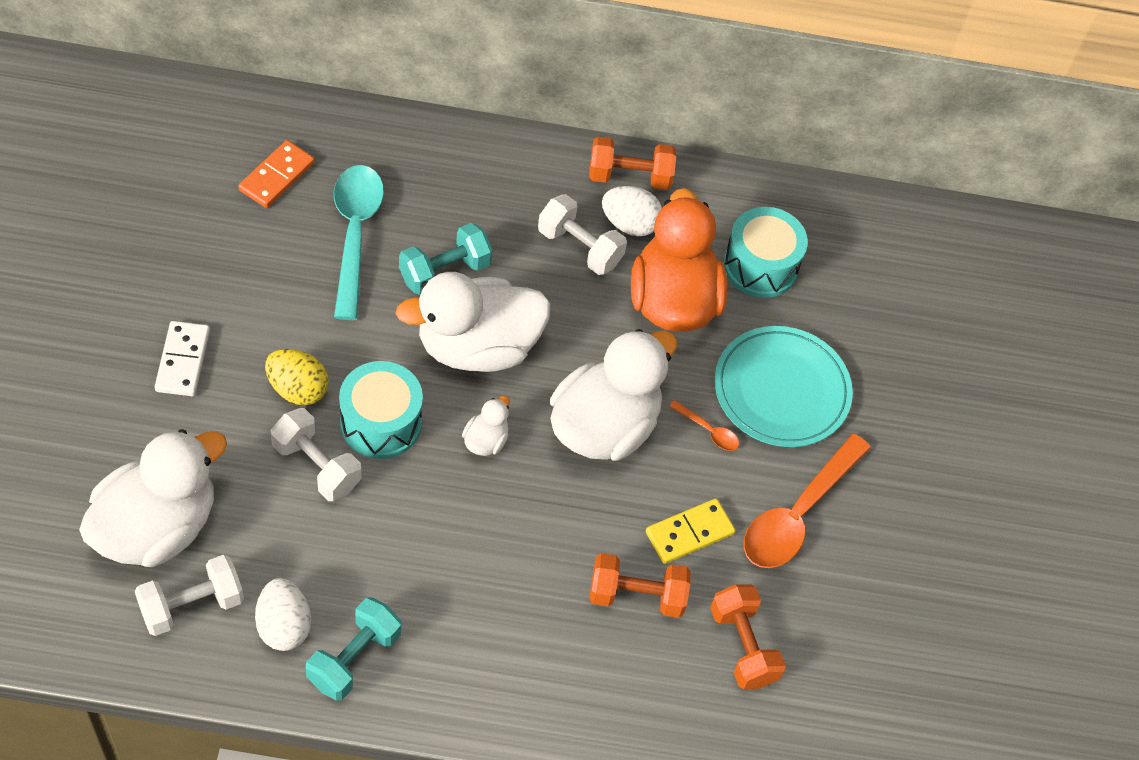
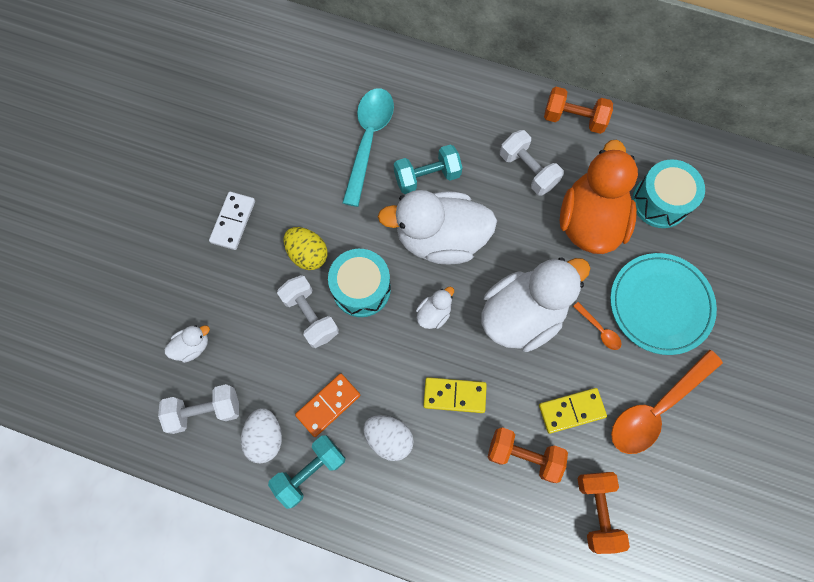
camera: 20 degrees right, 15 degrees up
white duck [79,429,227,567] -> white duck [165,325,210,363], size x0.42
orange domino [238,140,314,208] -> orange domino moved to [295,373,360,437]
white egg [602,186,662,236] -> white egg moved to [363,415,414,461]
none -> yellow domino [423,377,487,413]

